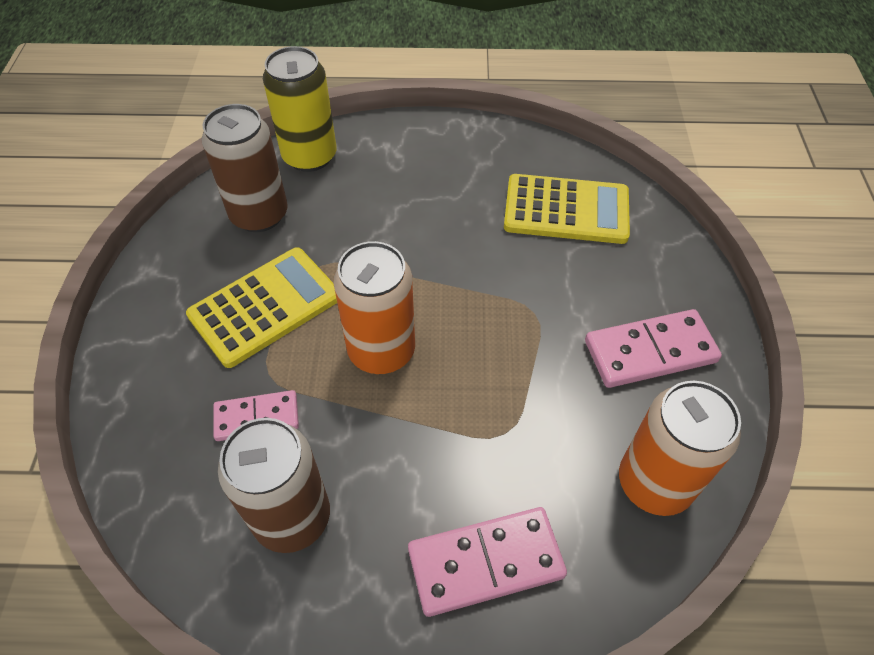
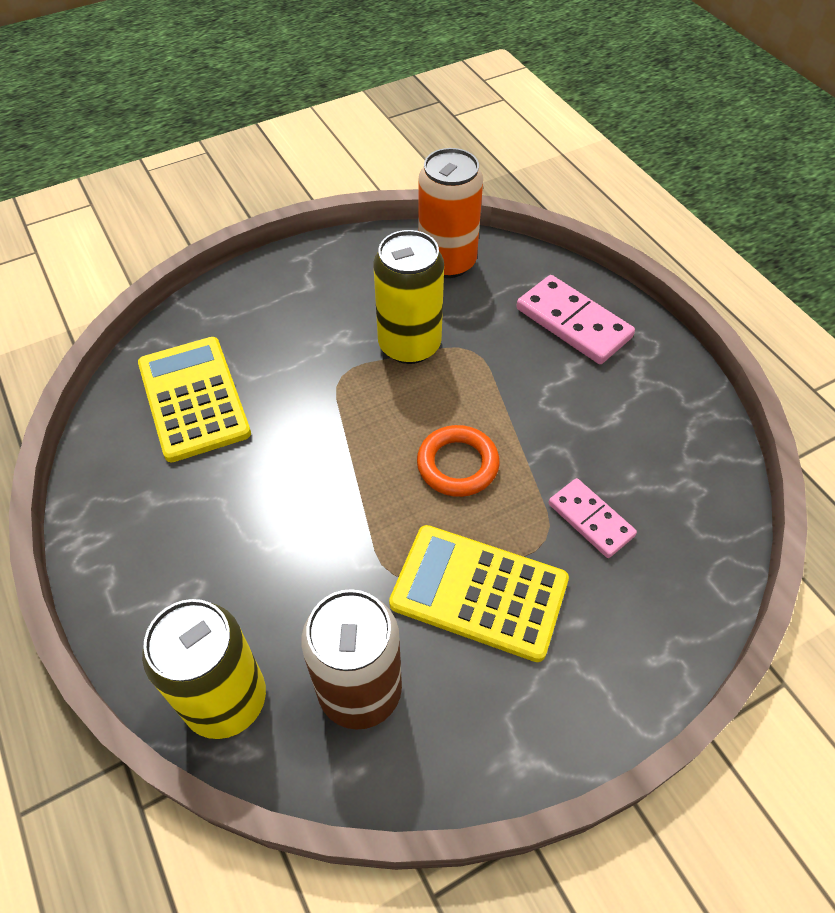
camera: 120 degrees left, 0 degrees up
brown can [218,418,330,553] -> none
orange can [334,241,415,374] -> orange ring [417,425,500,497]
pink domino [585,309,722,388] -> none
none -> yellow can [373,230,444,364]

